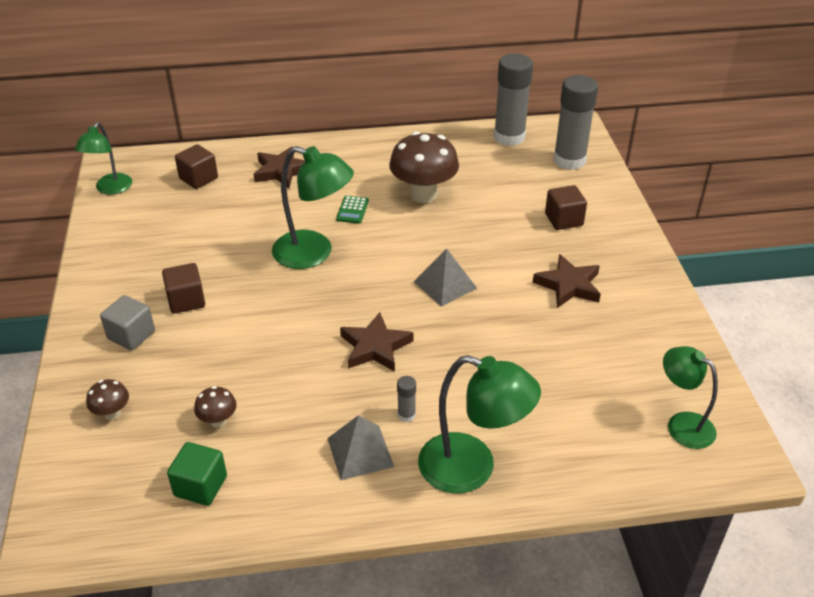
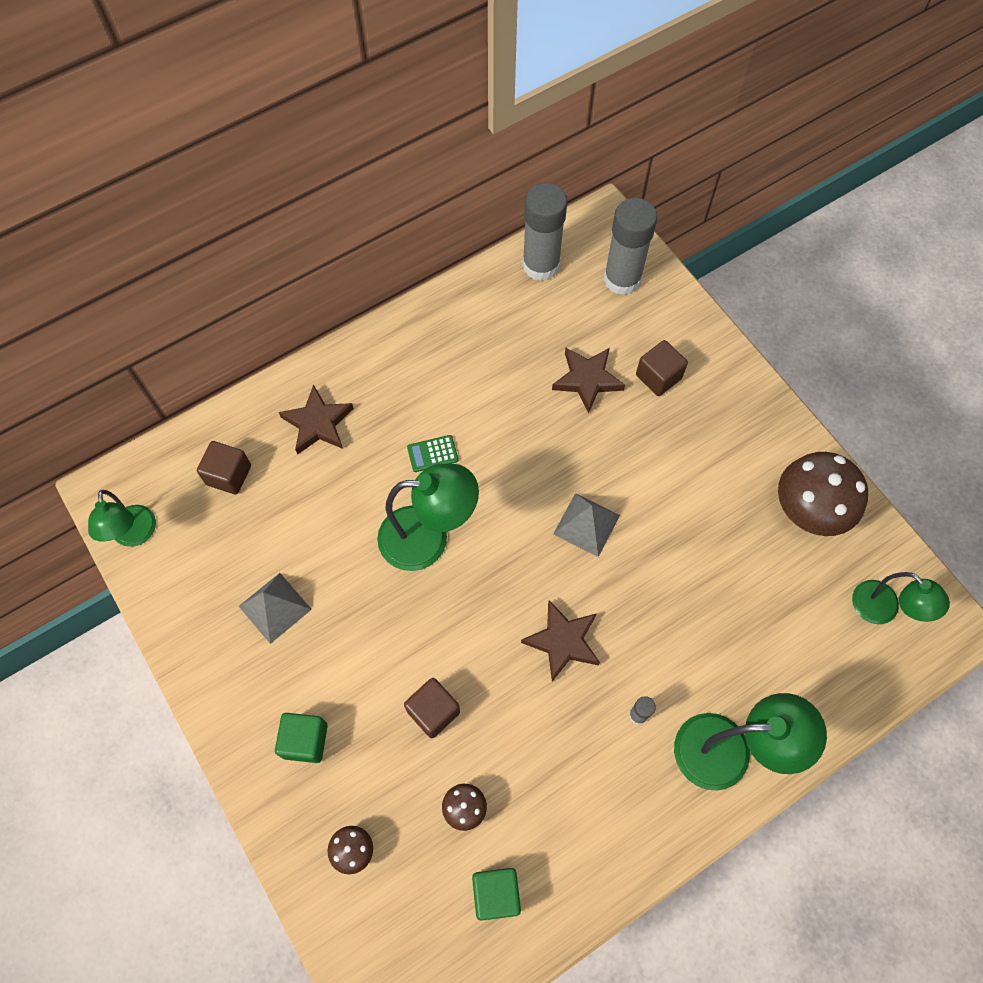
camera: 25 degrees left, 25 degrees up
grey cube [100,295,155,350] -> green cube [275,713,328,763]
brown cube [162,263,205,314] -> brown cube moved to [404,678,460,738]
grey pyramid [327,415,394,480] -> grey pyramid moved to [239,573,312,644]
green calculator [336,196,369,224] -> green calculator turned 90 degrees clockwise [407,435,458,472]
brown mushroom [389,131,459,203] -> brown mushroom moved to [778,452,868,536]
brown star [533,254,601,308] -> brown star moved to [552,348,625,413]
green lamp [663,346,718,449] -> green lamp turned 150 degrees counterclockwise [852,572,950,624]

